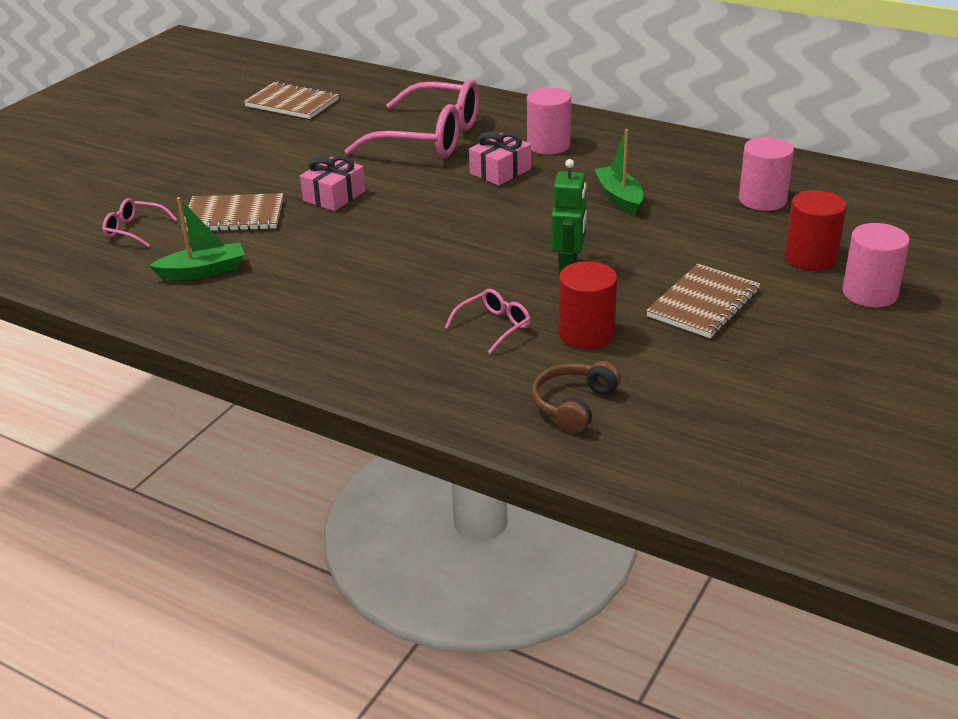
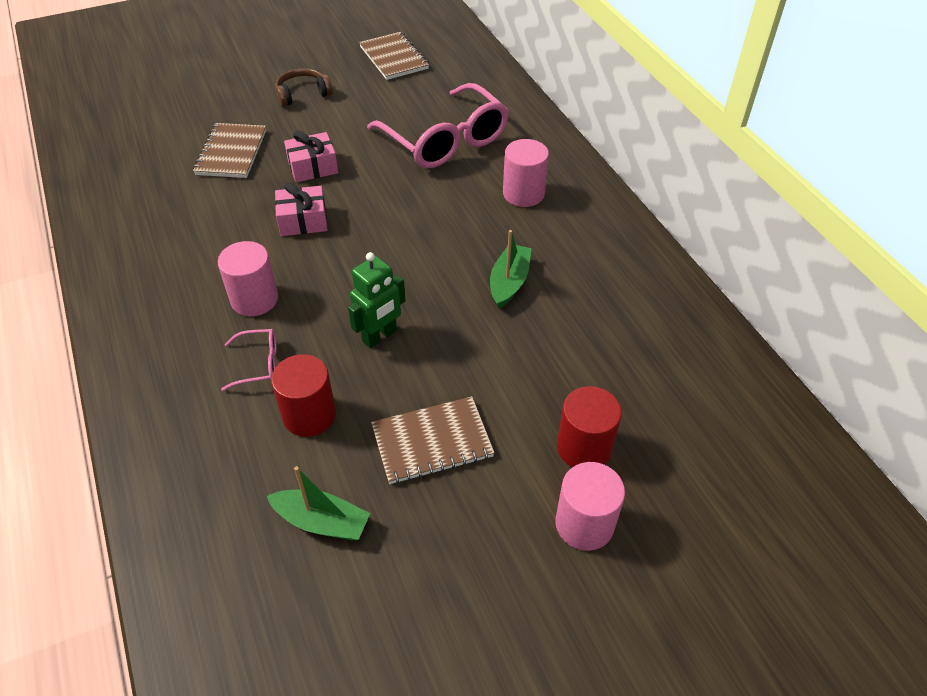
camera: 35 degrees right, 15 degrees up
pink glasses [102,198,177,247] -> none
green boat [149,197,244,280] -> green boat moved to [267,466,370,541]
brown notebook [181,193,283,231] -> brown notebook turned 60 degrees clockwise [193,123,266,178]
pink gift [469,132,531,186] -> pink gift moved to [275,182,327,236]
brown headphones [532,361,621,433] -> brown headphones moved to [275,69,333,107]
pink cylinder [739,137,794,211] -> pink cylinder moved to [218,241,278,316]

